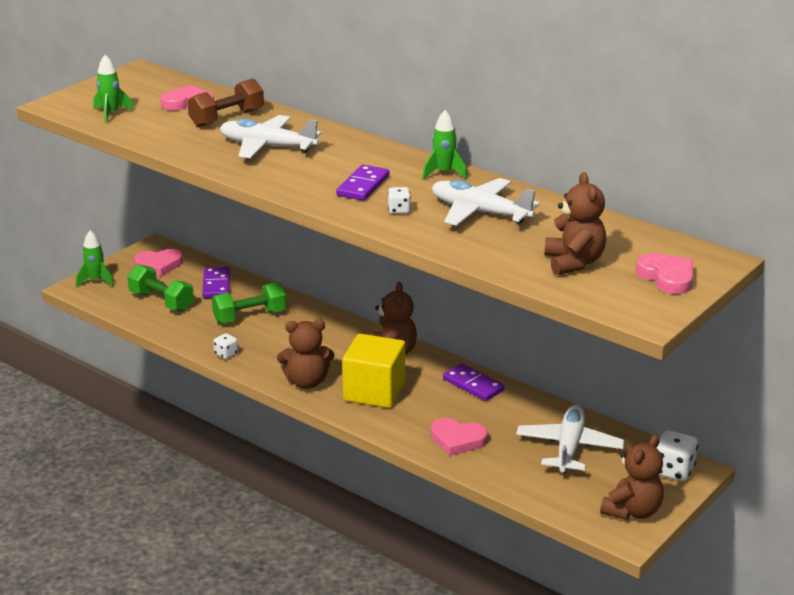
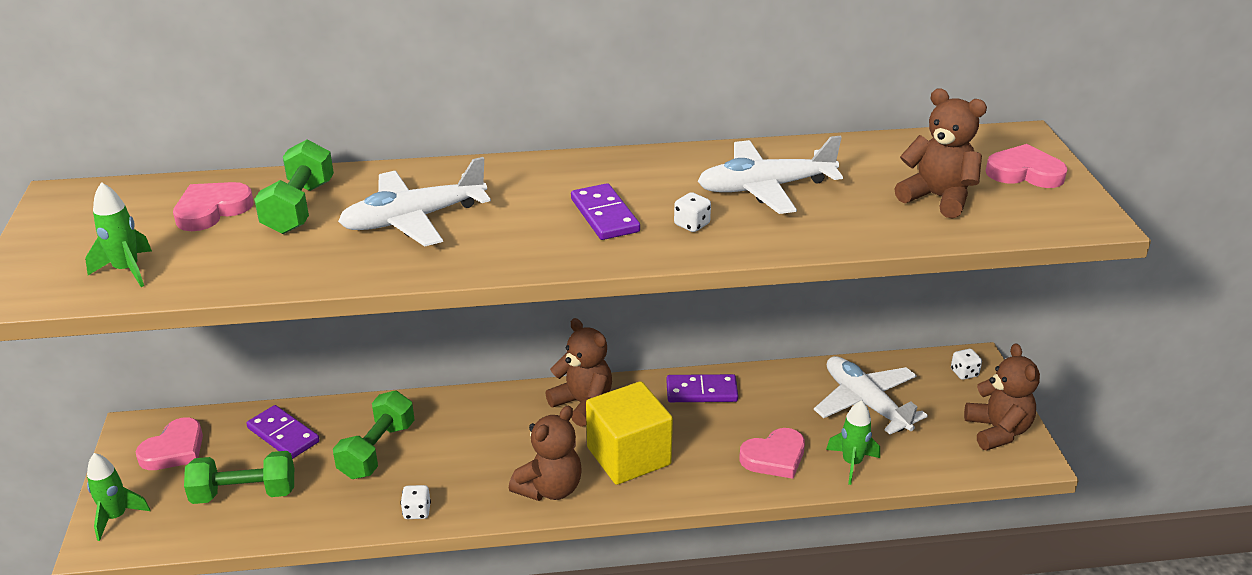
camera: 45 degrees left, 5 degrees up
brown dumbbell [187,78,264,127] -> green dumbbell [254,139,334,234]
green rocket [422,110,467,179] -> green rocket moved to [826,400,880,485]
white dice [657,430,698,481] -> white dice [951,349,982,380], size x0.58

